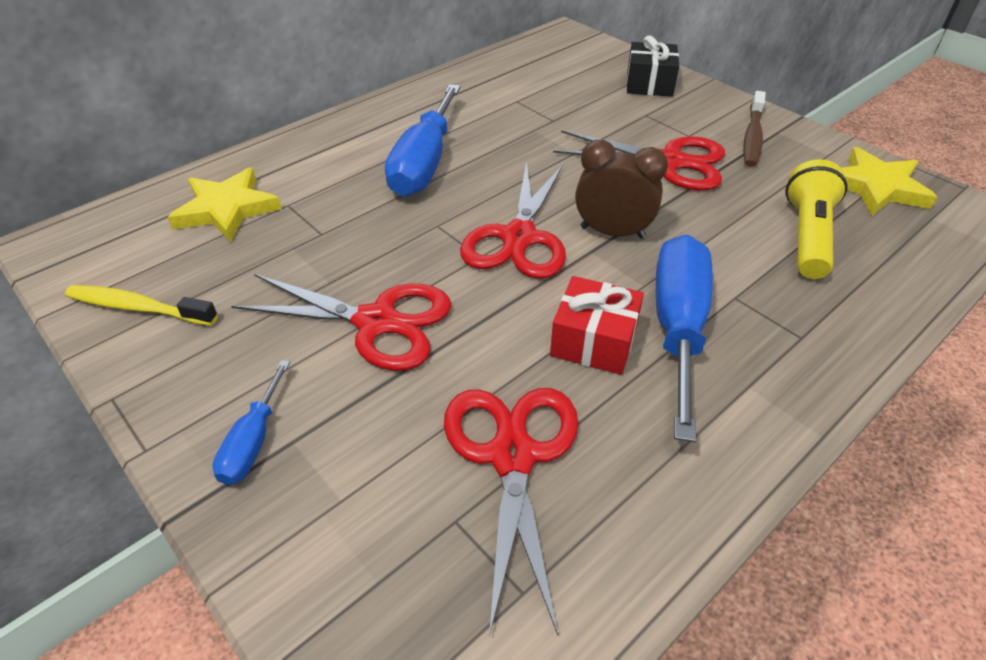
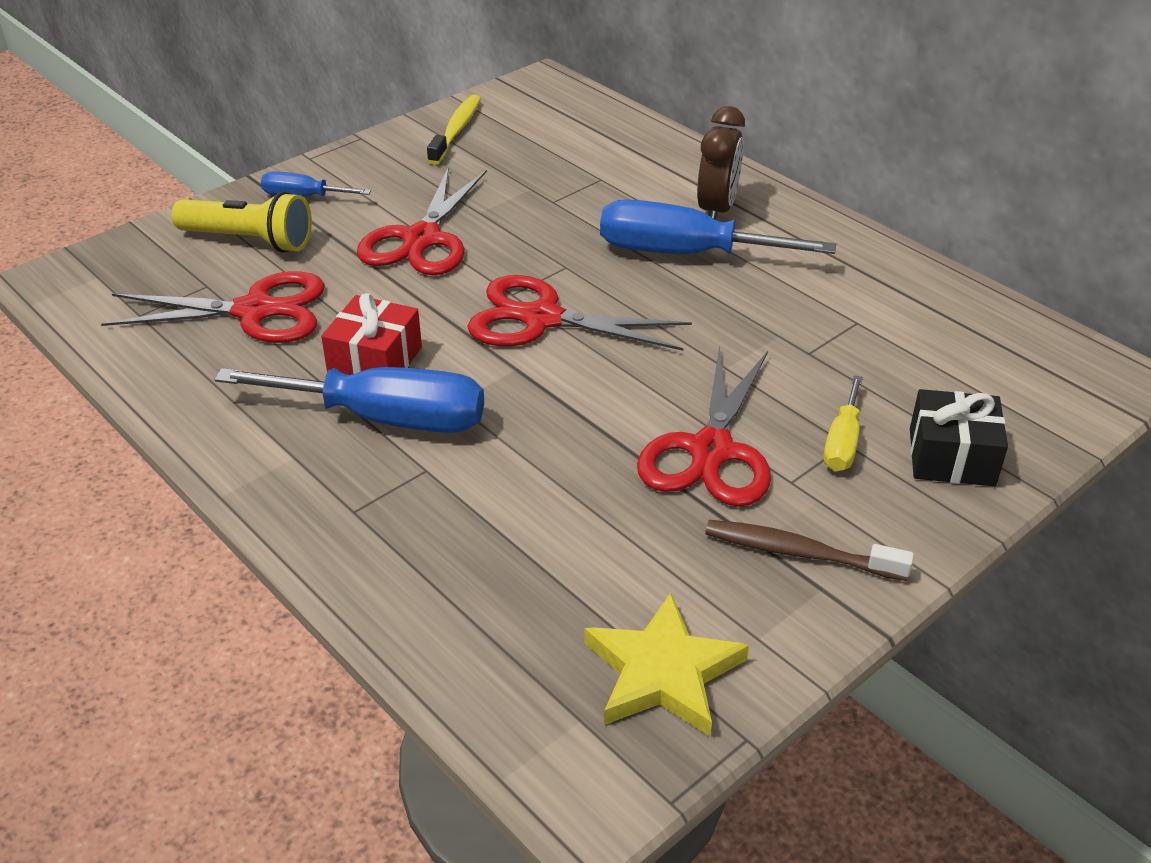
camera: 90 degrees right, 5 degrees down
yellow star [168,168,282,242] -> none
brown clock [575,140,668,239] -> brown clock moved to [697,106,745,220]
yellow flashlight [785,159,848,279] -> yellow flashlight moved to [171,191,312,253]
none -> yellow screwdriver [823,375,863,471]

